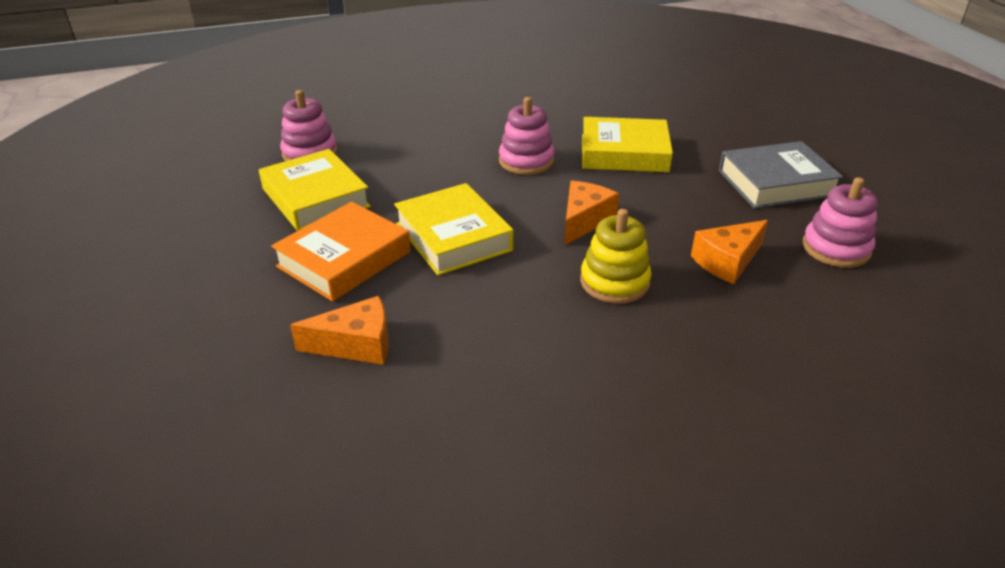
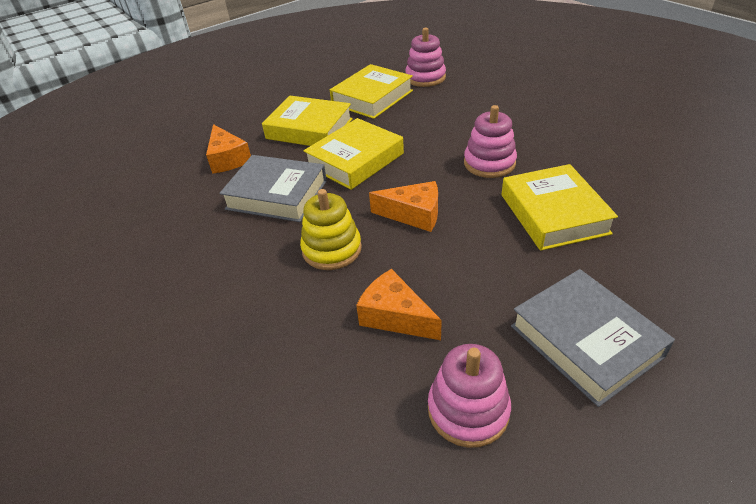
camera: 75 degrees right, 5 degrees up
orange book [271,202,411,301] -> yellow book [262,96,353,146]
none -> grey book [219,155,327,222]

